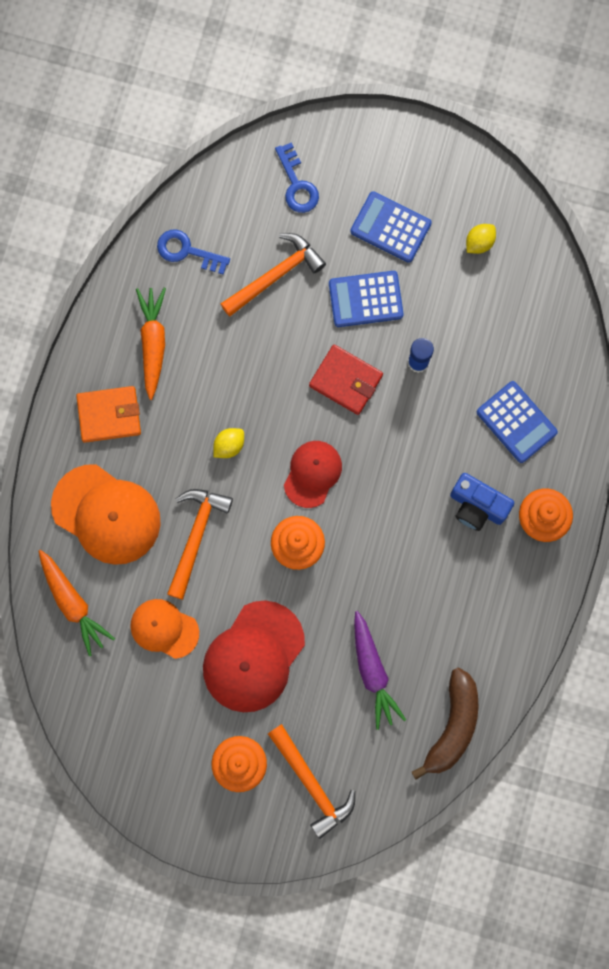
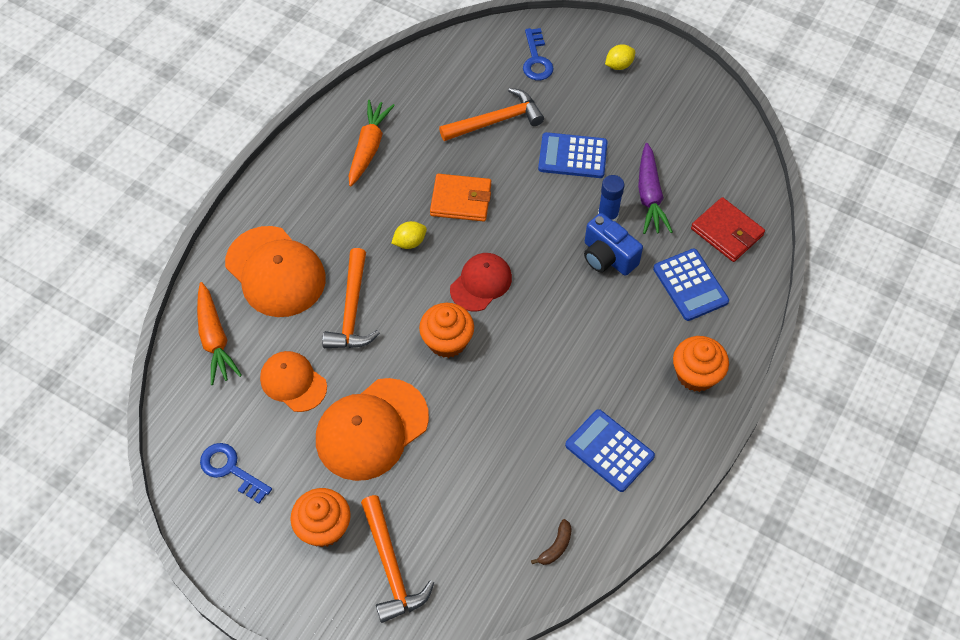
camera: 15 degrees right, 20 degrees down
orange wallet [76,386,141,443] -> orange wallet moved to [430,174,491,222]
blue key [157,229,230,275] -> blue key moved to [200,443,272,504]
orange hammer [167,489,233,600] -> orange hammer turned 150 degrees clockwise [322,248,380,348]
red cap [203,600,305,712] -> orange cap [316,378,429,481]
red wallet [309,345,383,415] -> red wallet moved to [691,197,765,262]
blue calculator [350,191,432,263] -> blue calculator moved to [565,409,655,492]
purple carrot [354,611,406,730] -> purple carrot moved to [638,143,673,234]
brown banana [412,667,479,780] -> brown banana [531,519,572,565], size x0.45
blue camera [450,473,514,531] -> blue camera moved to [584,213,643,276]
yellow lemon [466,224,496,254] -> yellow lemon moved to [605,44,635,70]

